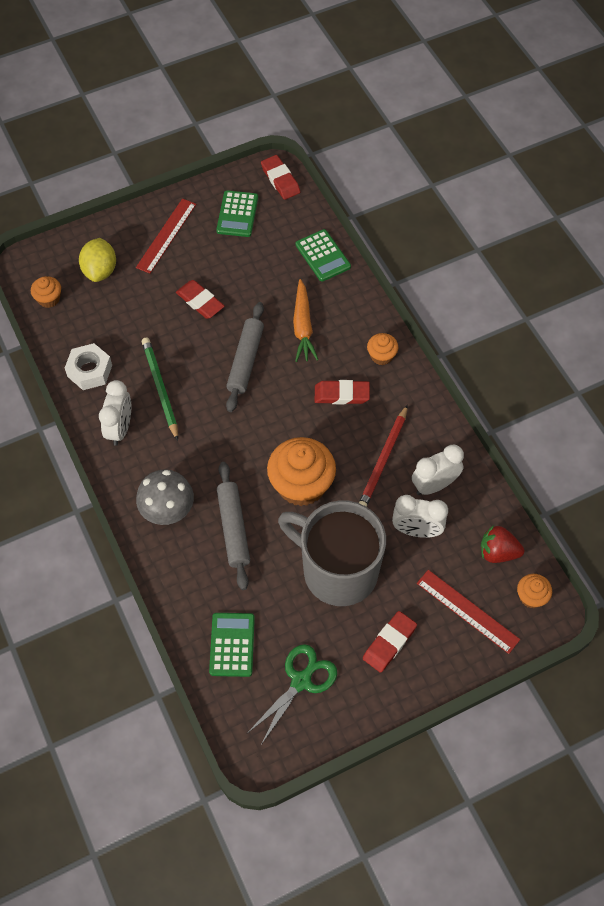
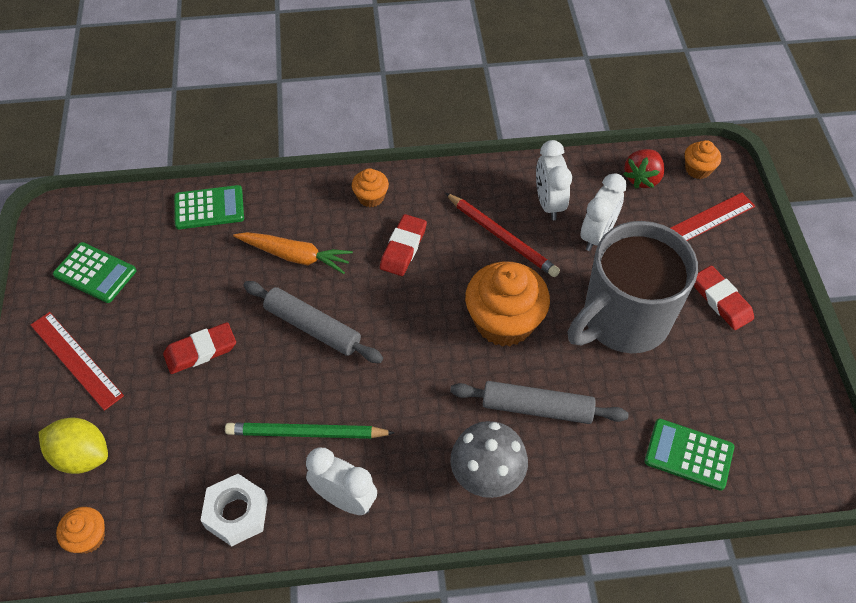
camera: 70 degrees left, 5 degrees down
green scissors [248,644,337,745] -> none
red eraser [261,155,300,200] -> none

